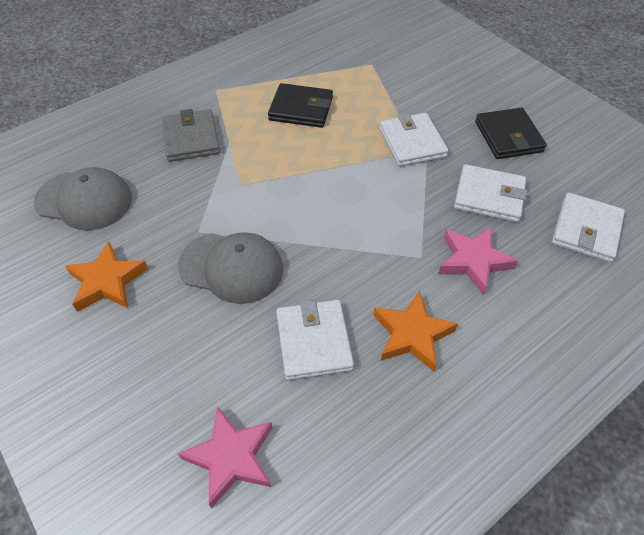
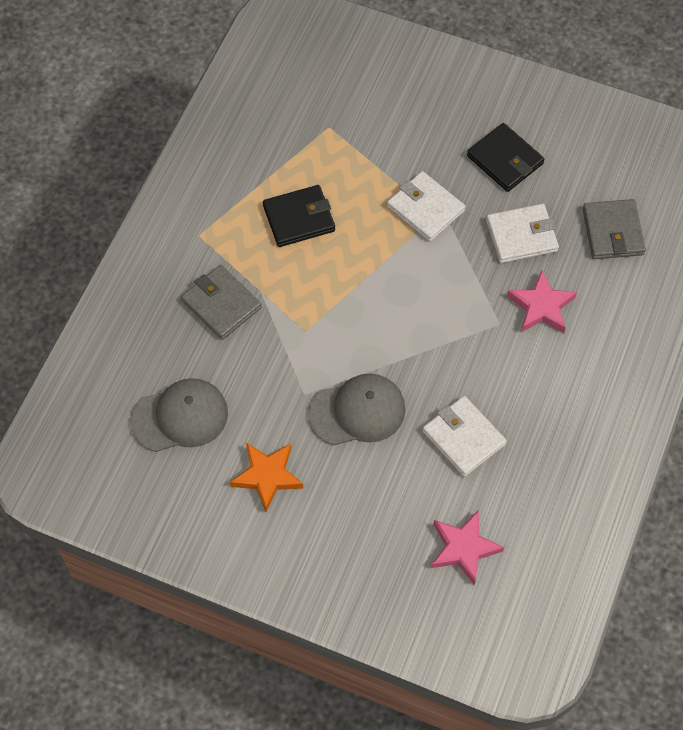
camera: 30 degrees left, 10 degrees up
orange star [373,291,458,371] -> none
white wallet [552,192,625,263] -> grey wallet [583,199,646,259]

